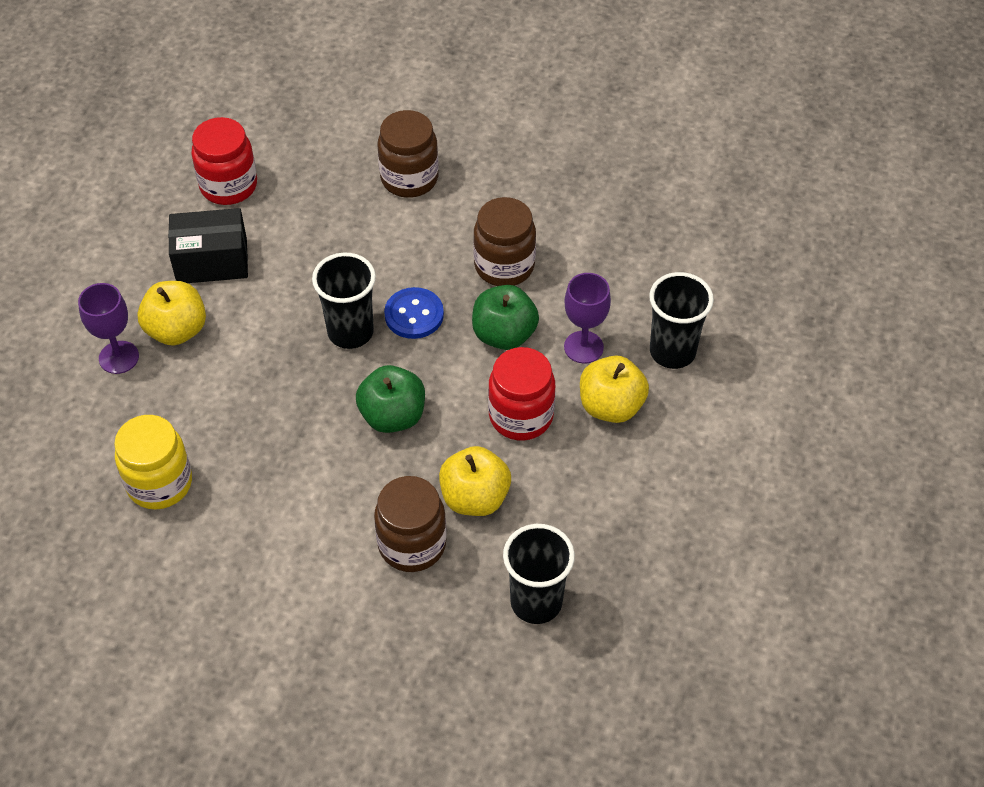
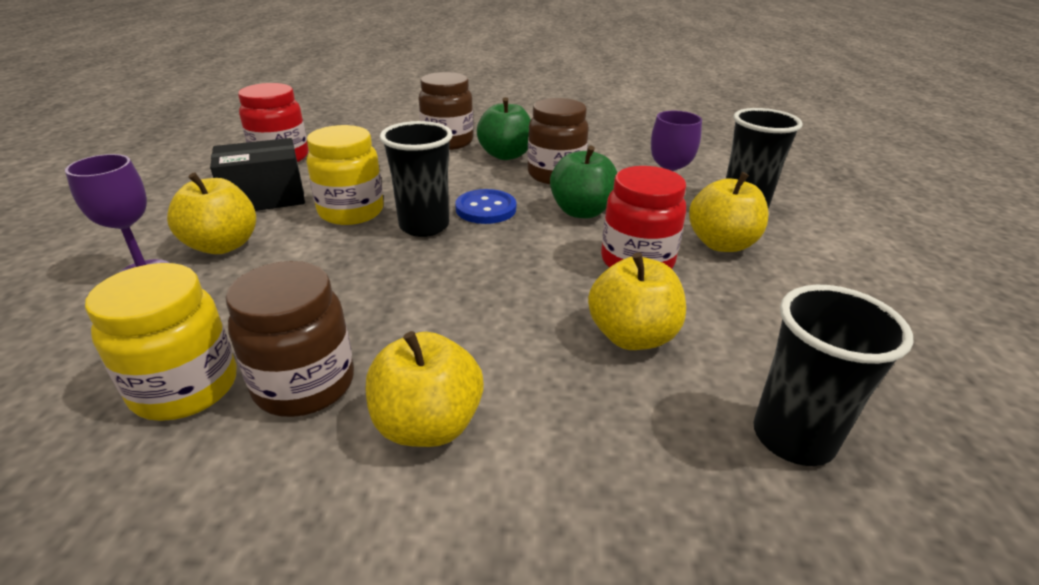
camera: 15 degrees left, 20 degrees down
green apple [356,365,425,433] -> green apple moved to [477,97,531,160]
brown jar [374,476,447,572] -> brown jar moved to [226,261,354,417]
none -> yellow jar [307,125,384,225]
none -> yellow apple [366,331,484,447]

